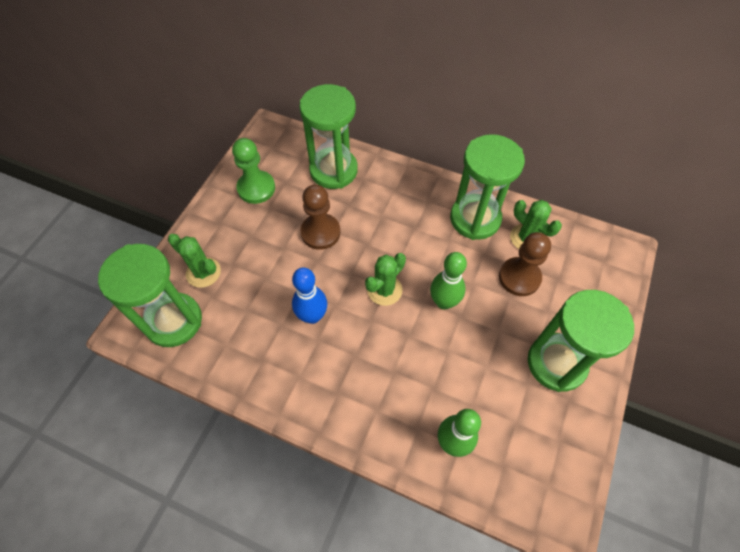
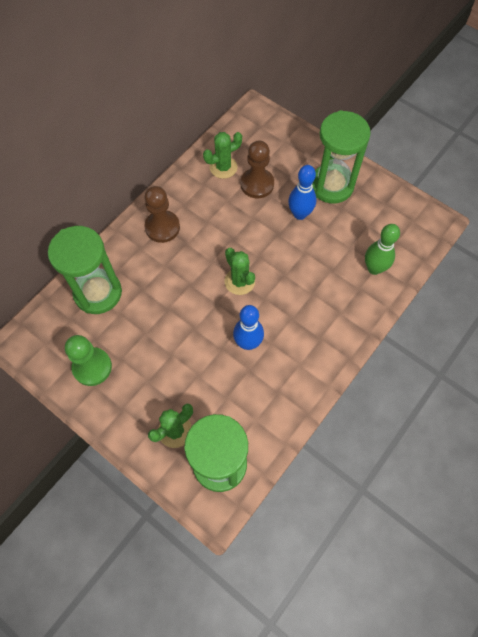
camera: 75 degrees left, 5 degrees up
brown pawn [300,185,340,250] -> brown pawn moved to [144,186,180,243]
green bowling pin [430,252,467,309] -> none
green hourglass [450,134,525,240] -> none
none -> blue bowling pin [288,165,316,220]

